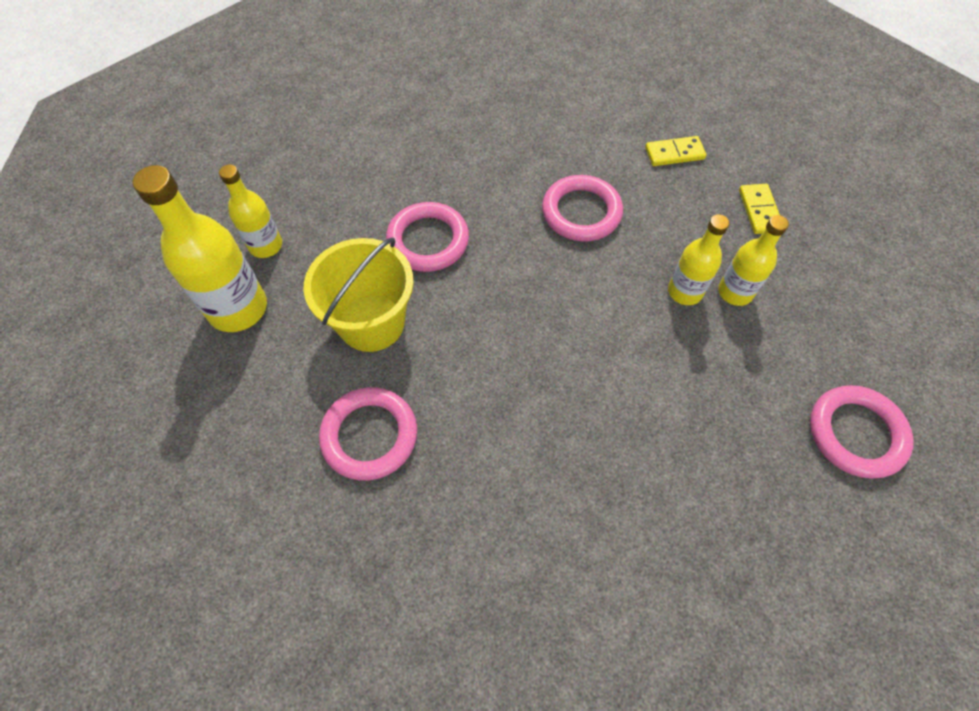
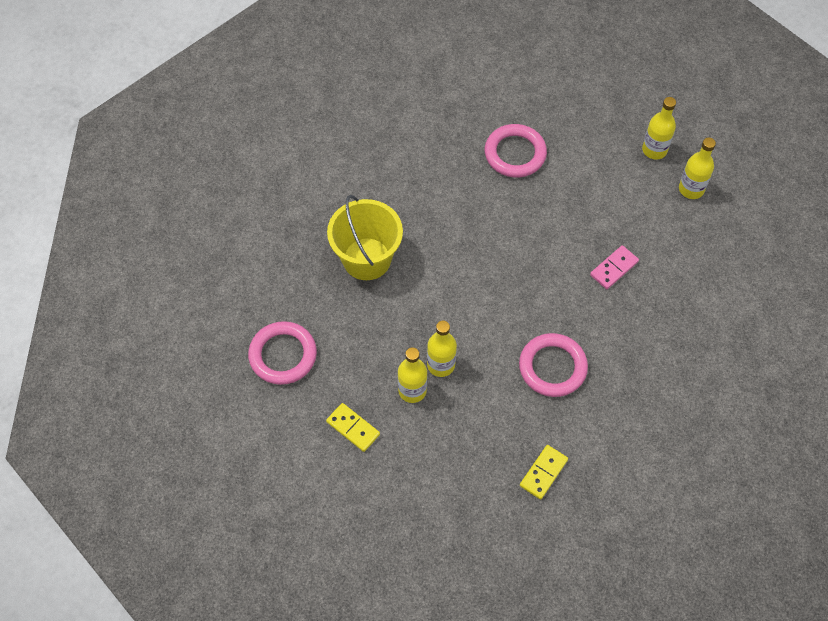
camera: 135 degrees right, 0 degrees up
yellow bottle [133,165,267,332] -> yellow bottle [642,97,676,160], size x0.60
yellow bucket [304,237,414,352] -> yellow bucket moved to [327,195,403,280]
pink ring [386,202,469,272] -> pink domino [590,245,639,289]
yellow domino [739,184,780,234] -> yellow domino moved to [326,403,380,452]

